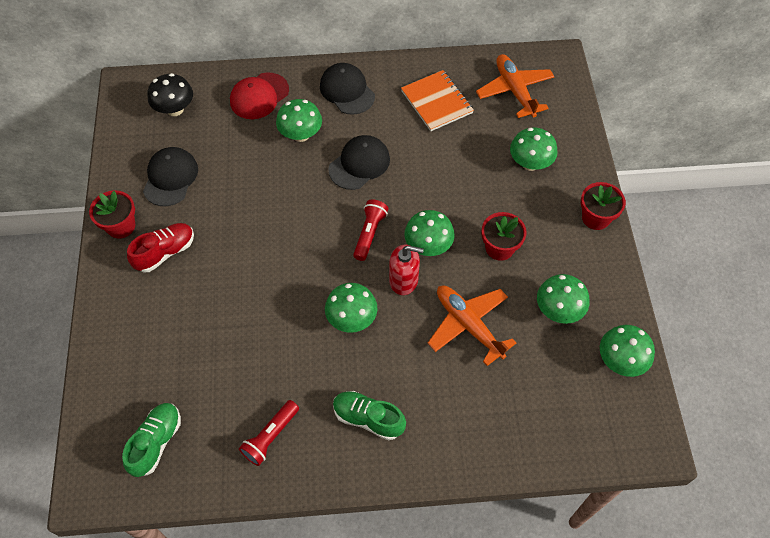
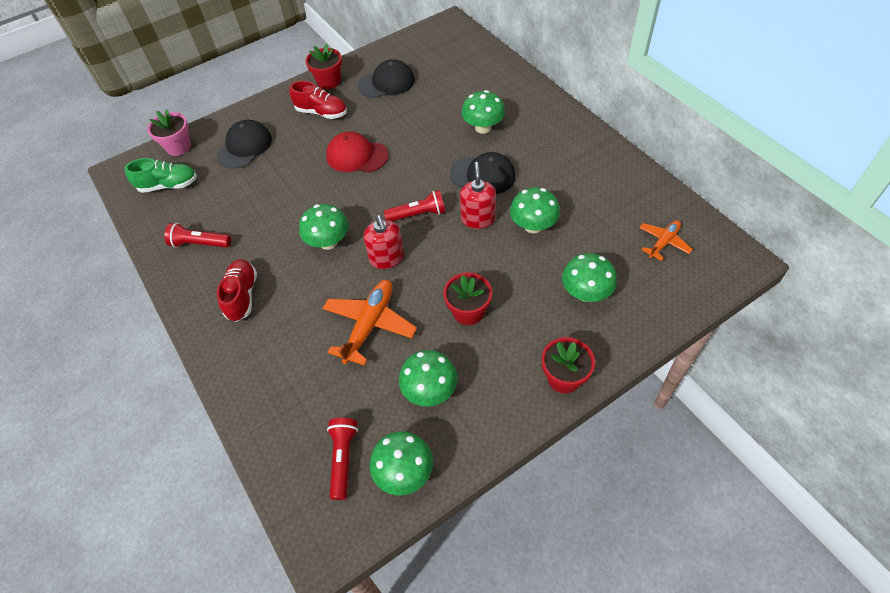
camera: 65 degrees right, 5 degrees down
black mushroom [147,73,193,116] -> none
red cap [230,72,289,119] -> red cap moved to [326,132,388,172]
black cap [320,63,375,115] -> black cap moved to [216,120,272,169]
green shoe [333,391,406,441] -> red shoe [217,259,257,322]
orange notebook [401,70,474,131] -> none
green mushroom [404,210,455,256] -> green mushroom moved to [510,187,560,234]
orange plane [476,54,555,118] -> orange plane [639,220,693,261], size x0.60
none -> pink flower pot [147,110,191,156]
none -> red flashlight [327,418,358,500]
none -> red soap dispenser [460,162,496,229]

